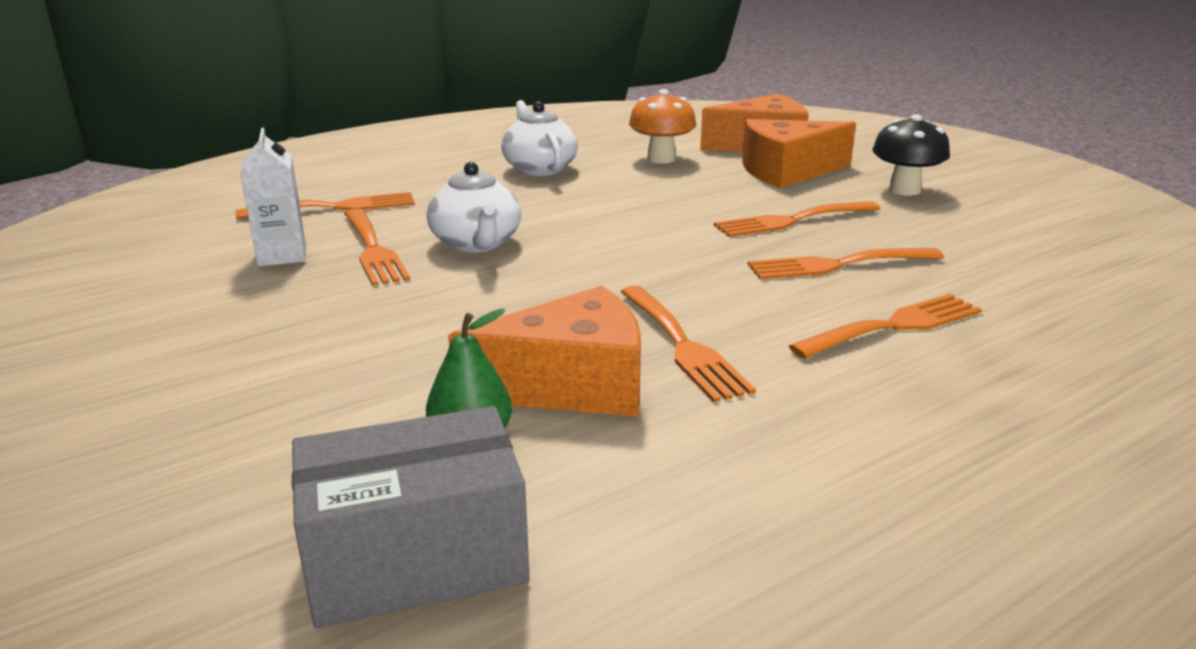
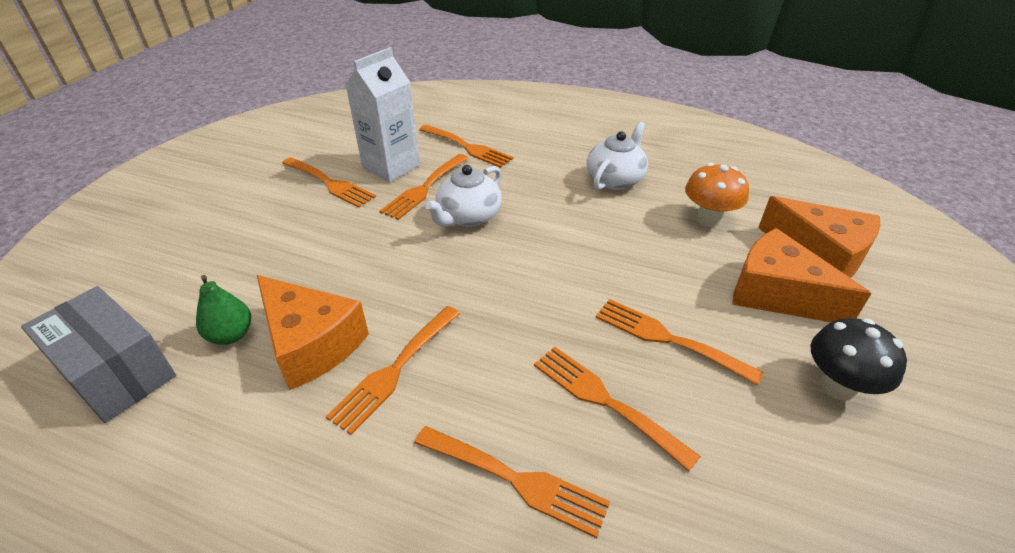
camera: 55 degrees right, 15 degrees up
white carton [240,128,306,266] -> white carton [345,47,420,182], size x1.51
none -> orange fork [282,157,376,208]

